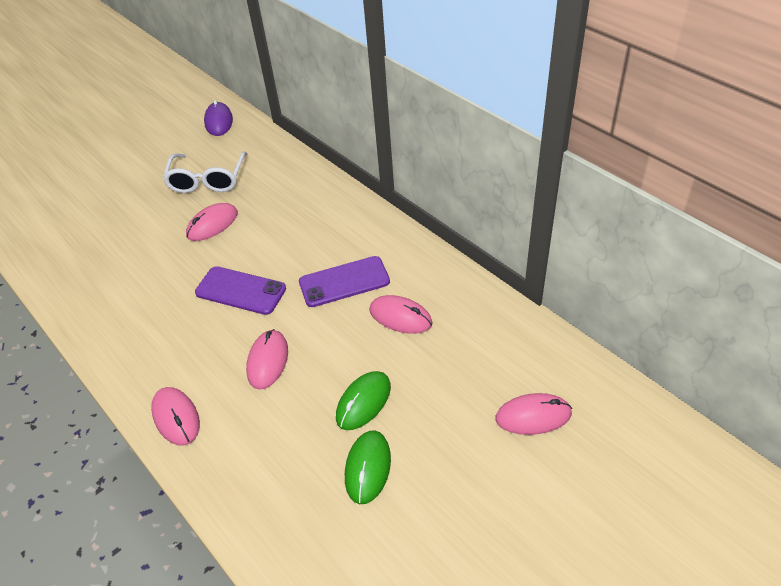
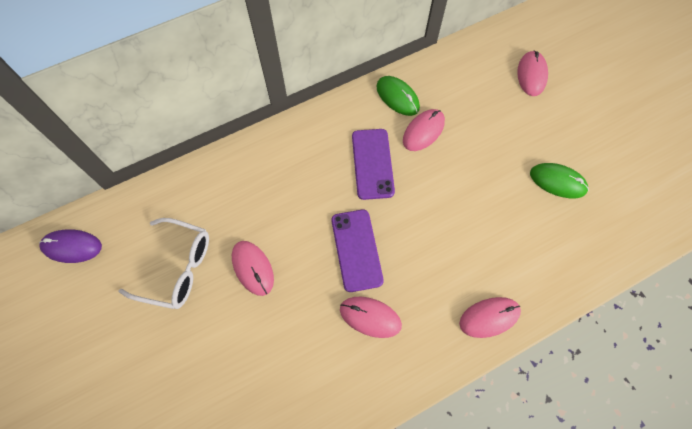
camera: 80 degrees left, 20 degrees up
purple phone [195,266,286,315] -> purple phone turned 45 degrees counterclockwise [331,210,384,292]
pink mouse [246,329,288,390] -> pink mouse moved to [340,297,402,338]
green mouse [336,371,391,430] -> green mouse moved to [376,76,420,116]

